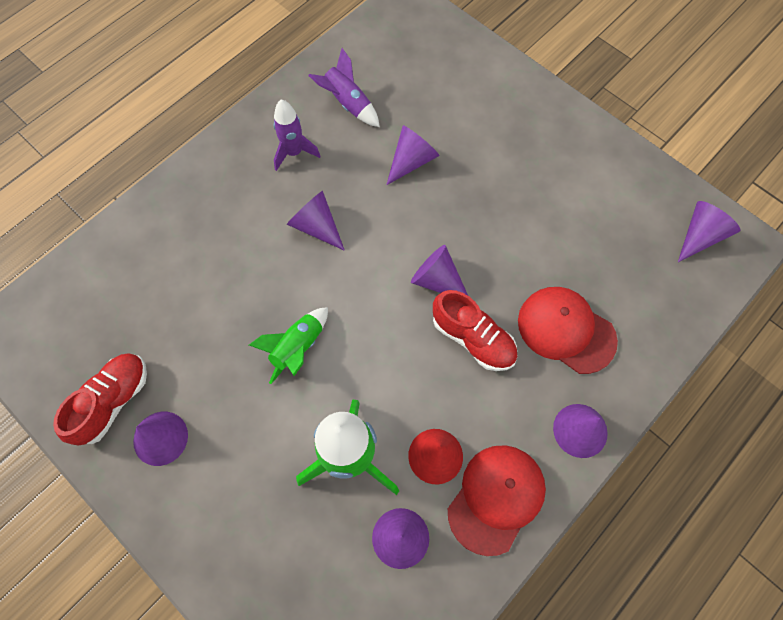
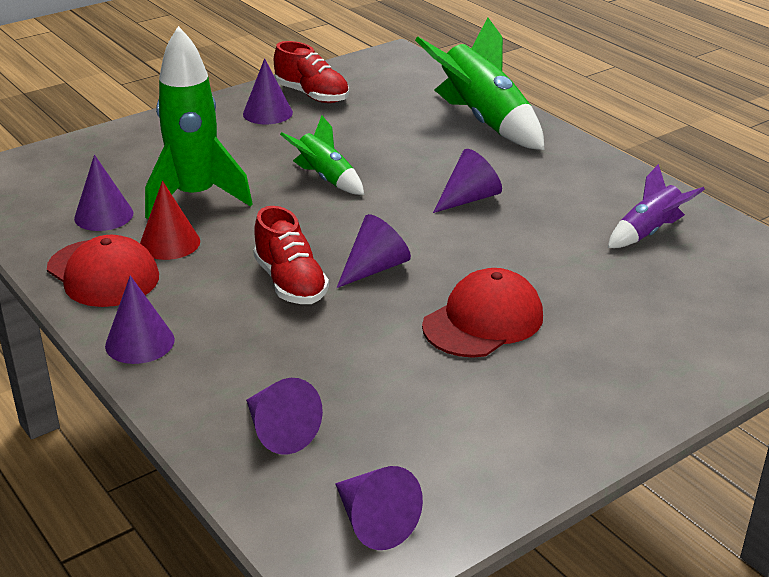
camera: 100 degrees right, 35 degrees down
purple rocket [274,99,320,171] -> none
purple cone [386,125,439,185] -> purple cone moved to [246,378,323,454]
red shoe [433,290,517,371] -> red shoe turned 75 degrees counterclockwise [253,206,329,304]
red cap [518,287,618,374] -> red cap moved to [422,268,543,358]
none -> green rocket [415,18,544,150]

